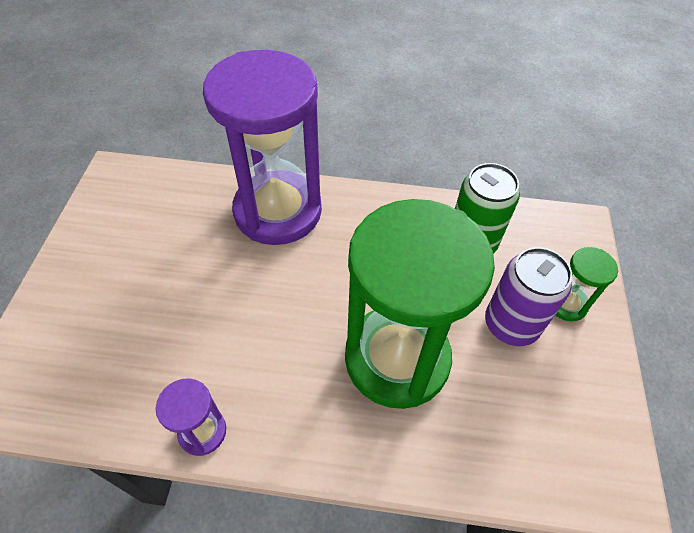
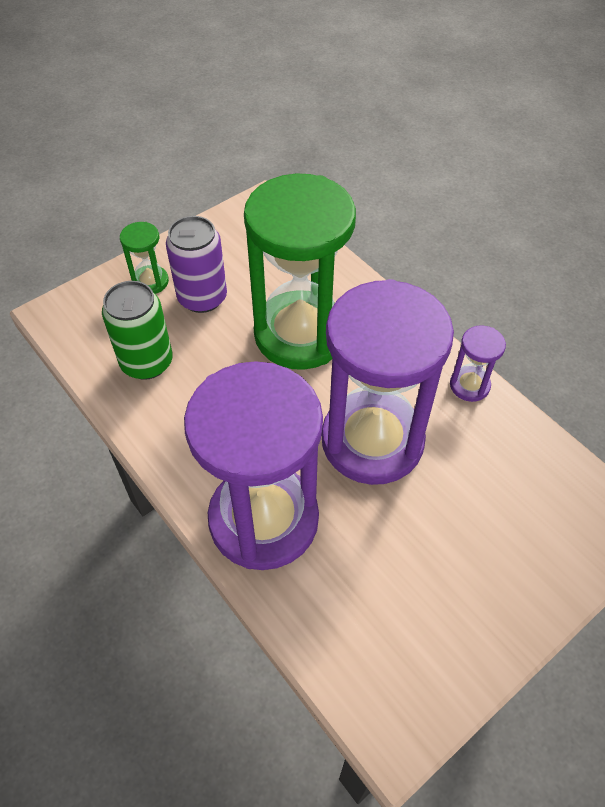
camera: 135 degrees left, 0 degrees up
none -> purple hourglass [322,279,454,485]

